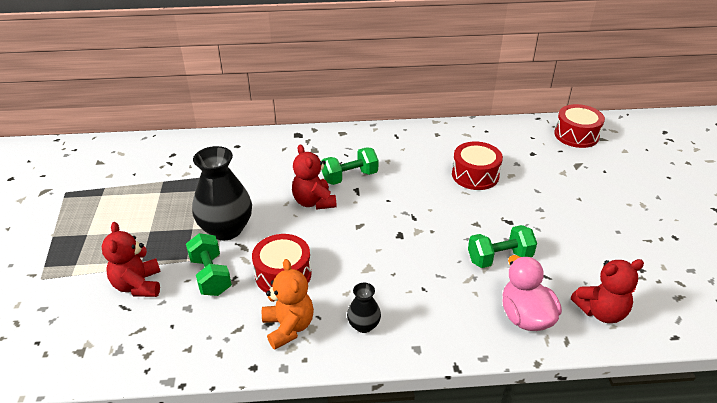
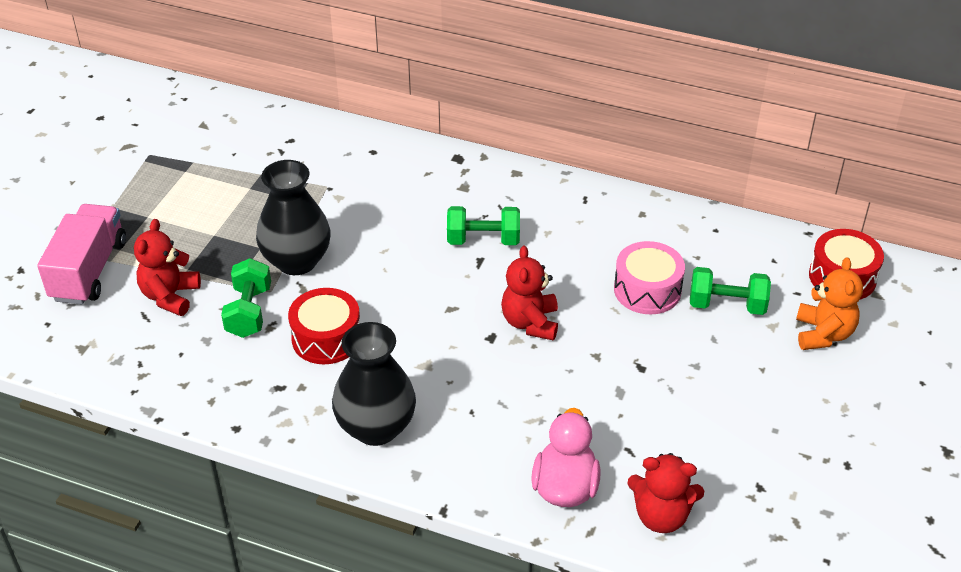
camera: 25 degrees right, 5 degrees up
orange teddy bear [262,259,314,349] -> orange teddy bear moved to [796,257,863,350]
red teddy bear [292,145,337,210] -> red teddy bear moved to [501,246,558,341]
black vase [347,283,381,333] -> black vase [332,322,416,446], size x2.02
red drum [452,142,503,190] -> pink drum [614,241,685,314]
green dumbbell [468,225,537,268] -> green dumbbell moved to [690,267,771,315]
none -> pink truck [37,204,126,304]

